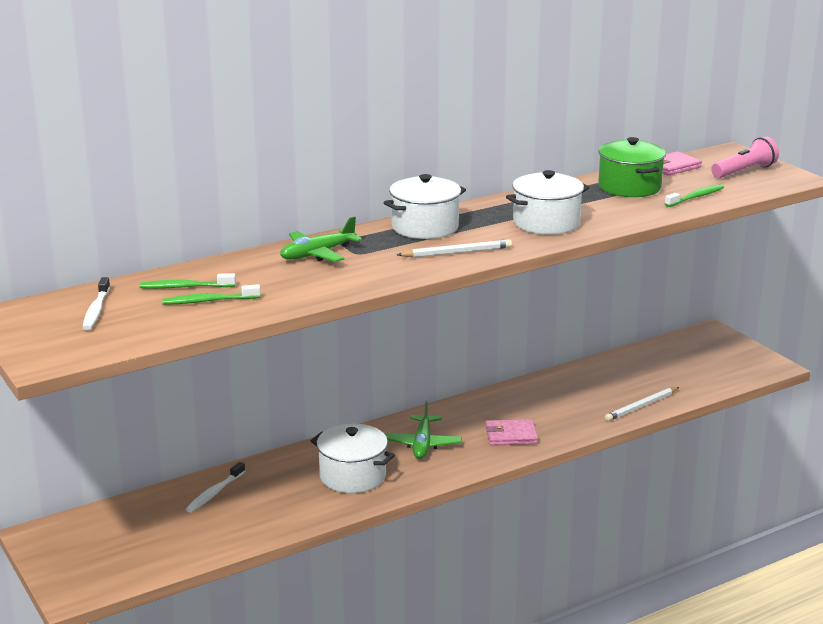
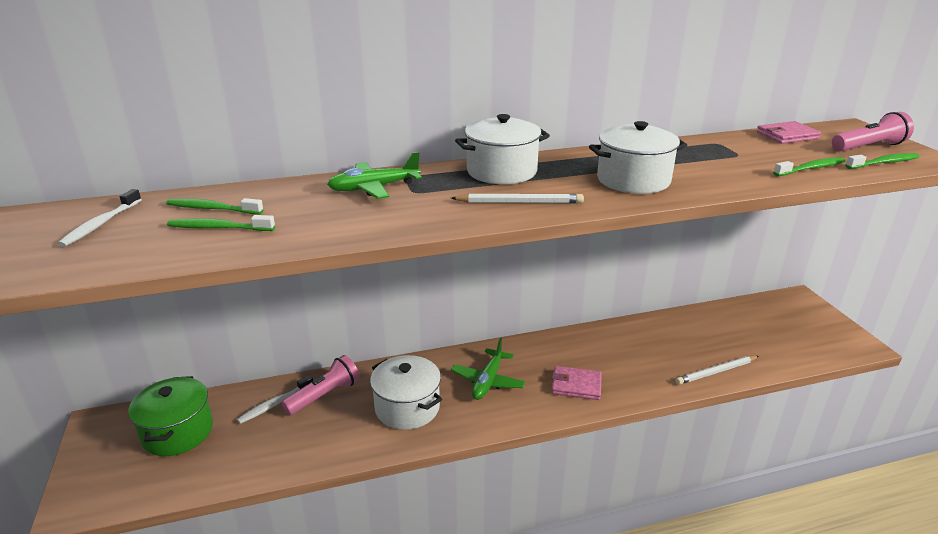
camera: 15 degrees right, 5 degrees up
green pot [598,137,666,197] -> green pot moved to [128,376,213,456]
none -> pink flashlight [281,355,360,415]
none -> green toothbrush [845,153,920,169]

